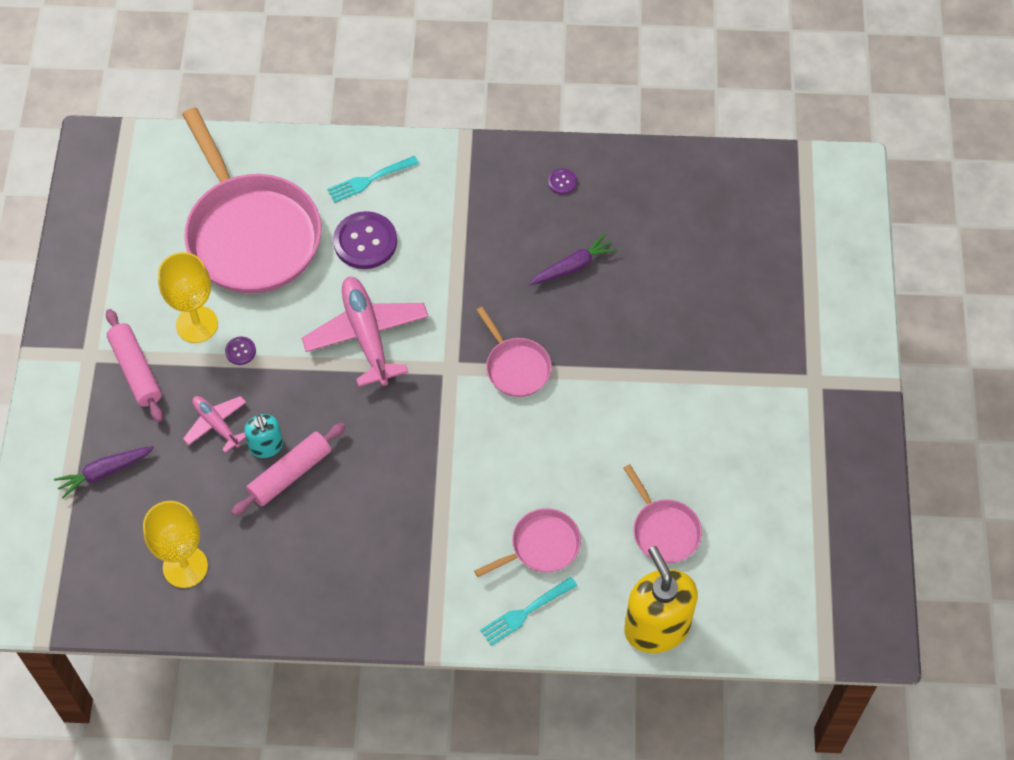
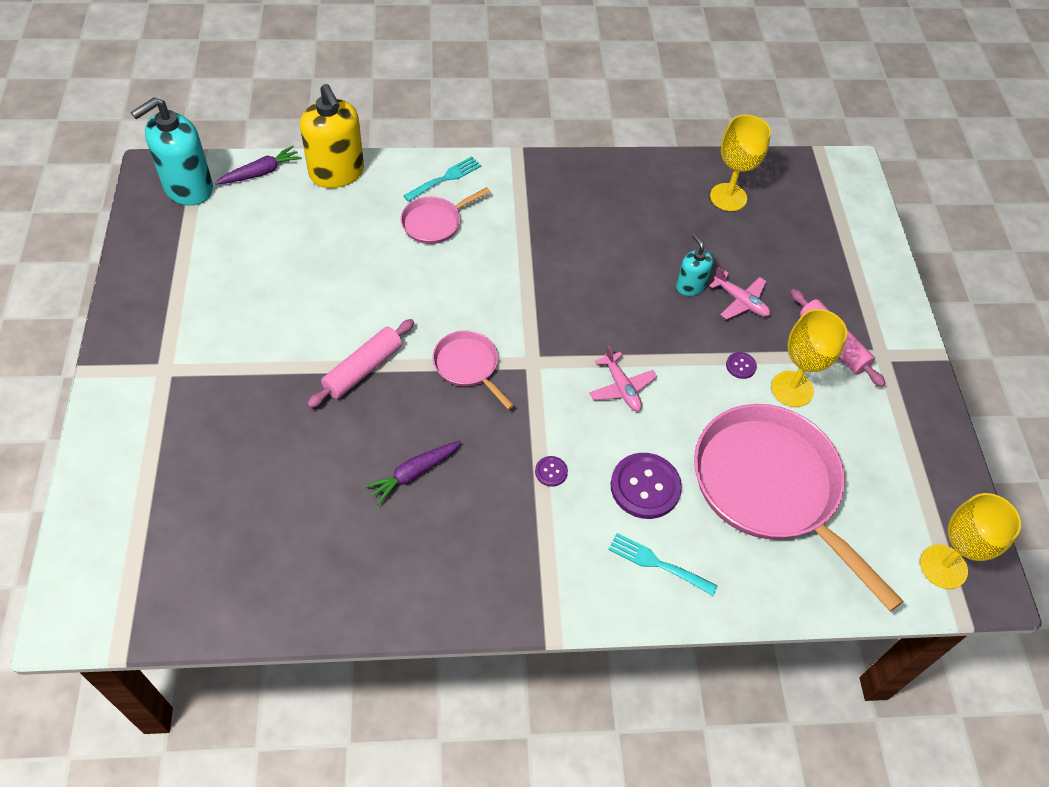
camera: 170 degrees right, 5 degrees down
purple carrot [54,446,154,498] -> purple carrot moved to [215,146,302,185]
pink rolling pin [231,423,346,516] -> pink rolling pin moved to [307,319,414,408]
pink plane [302,277,429,387] -> pink plane [589,345,657,411], size x0.56
turquoise fork [327,156,419,203] -> turquoise fork turned 120 degrees counterclockwise [608,533,718,596]
purple button [548,168,577,194] -> purple button moved to [535,456,568,487]
pink pan [624,464,702,563] -> none
none -> turquoise soap dispenser [131,97,213,206]
none -> yellow goblet [920,493,1021,589]

